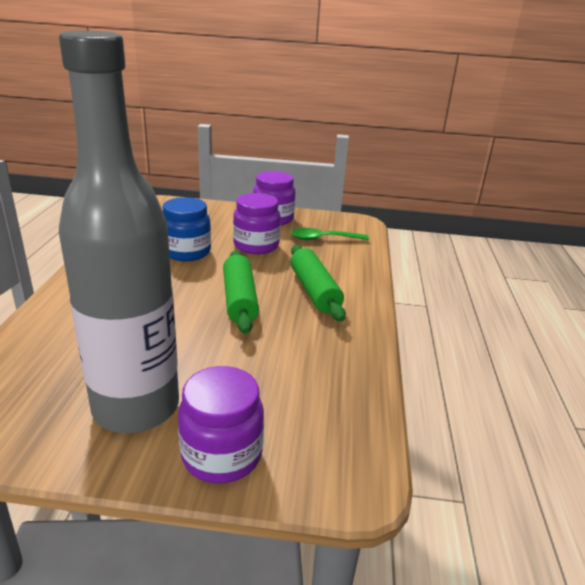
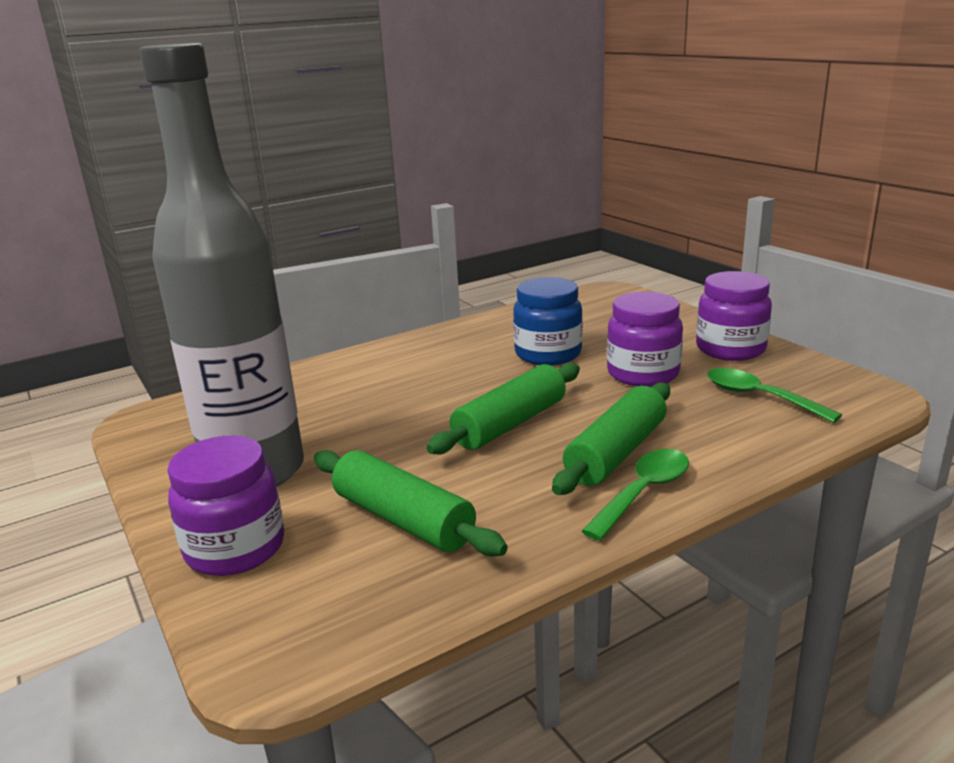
camera: 55 degrees right, 5 degrees down
none -> green rolling pin [314,450,508,556]
none -> green spoon [582,449,689,541]

